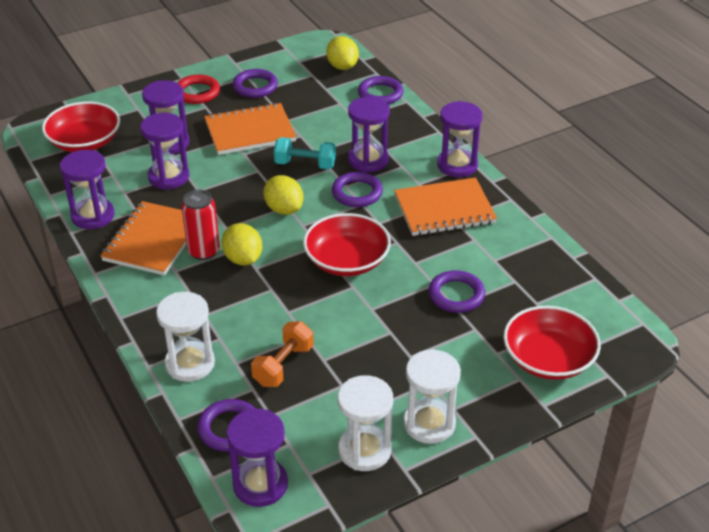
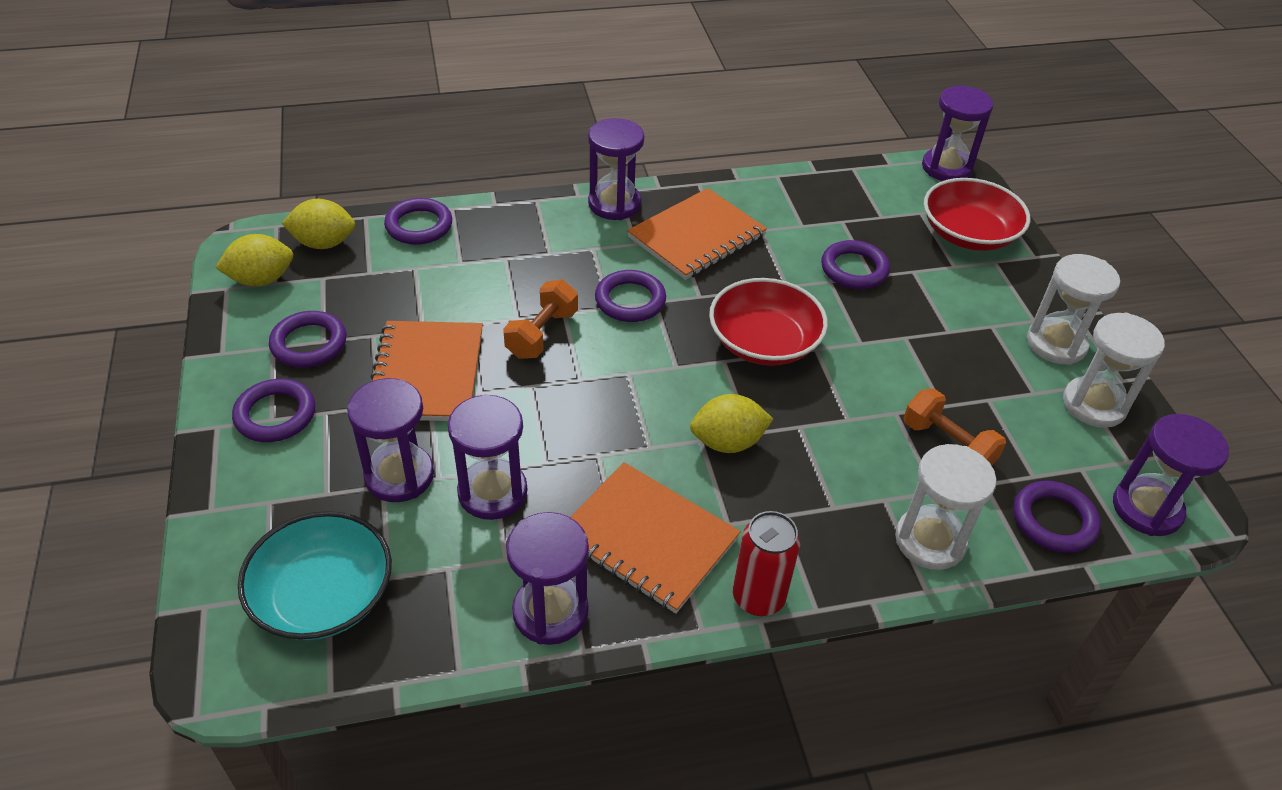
camera: 75 degrees left, 5 degrees up
red bowl [42,101,120,152] -> turquoise bowl [238,511,392,640]
red ring [177,75,220,104] -> purple ring [232,379,315,442]
red can [181,190,220,260] -> red can moved to [733,511,800,616]
yellow lemon [263,175,303,215] -> yellow lemon moved to [215,234,294,286]
turquoise dumbbell [274,137,336,169] -> orange dumbbell [503,280,578,359]
purple hourglass [348,97,390,173] -> purple hourglass moved to [922,85,993,181]
orange notebook [394,177,497,236] -> orange notebook turned 45 degrees clockwise [627,188,767,280]

